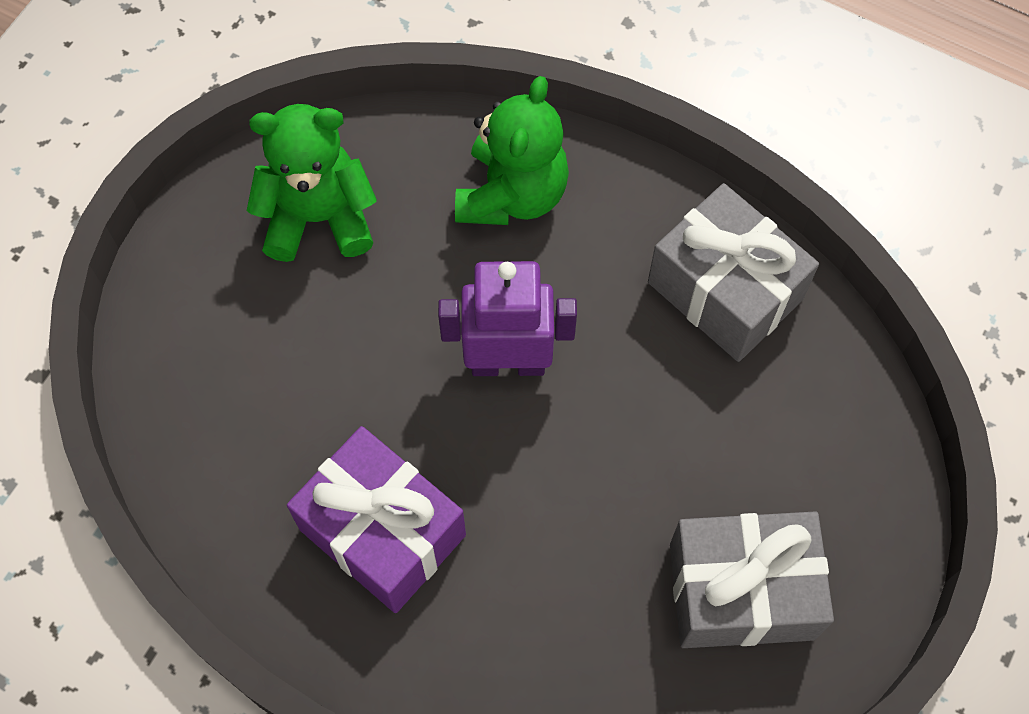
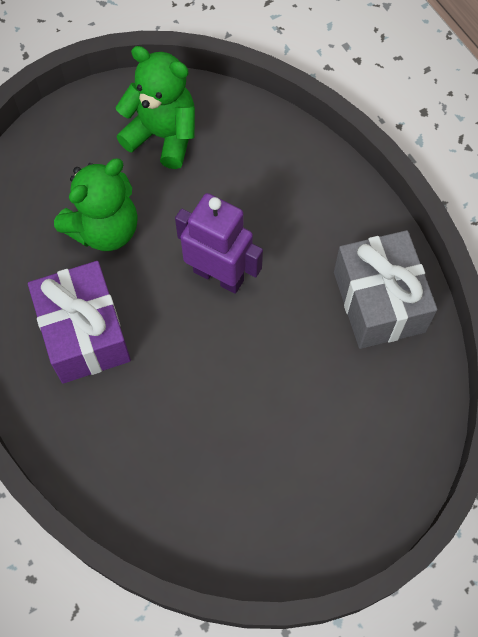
camera: 30 degrees right, 0 degrees up
green teddy bear [455,76,569,225] -> green teddy bear moved to [54,159,138,251]
grey gift [670,511,834,648] -> none

